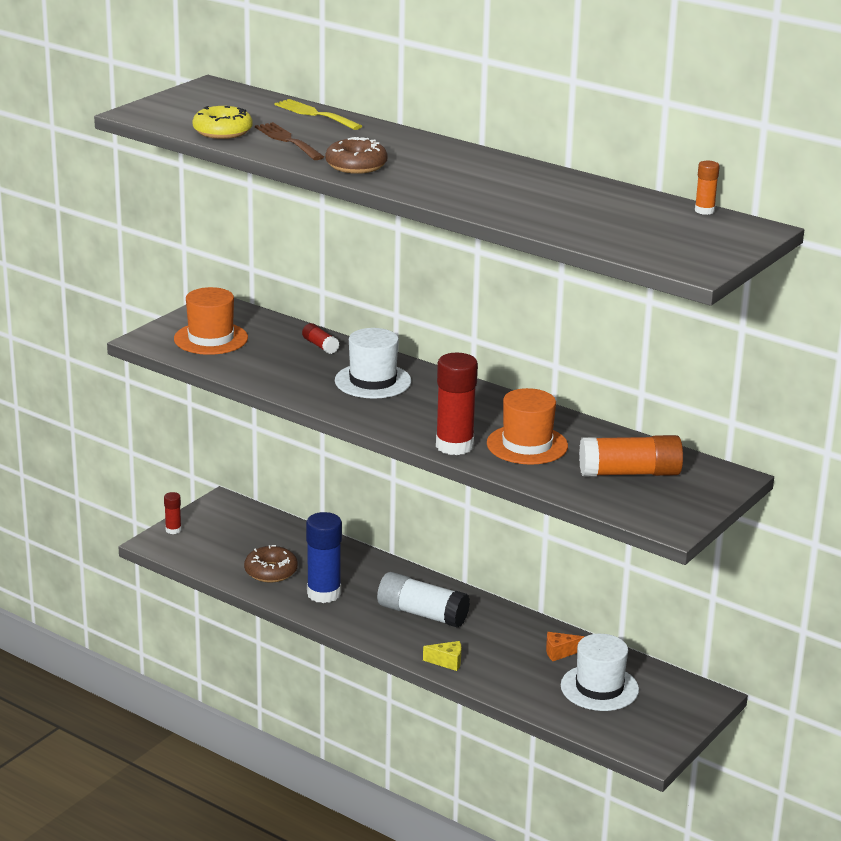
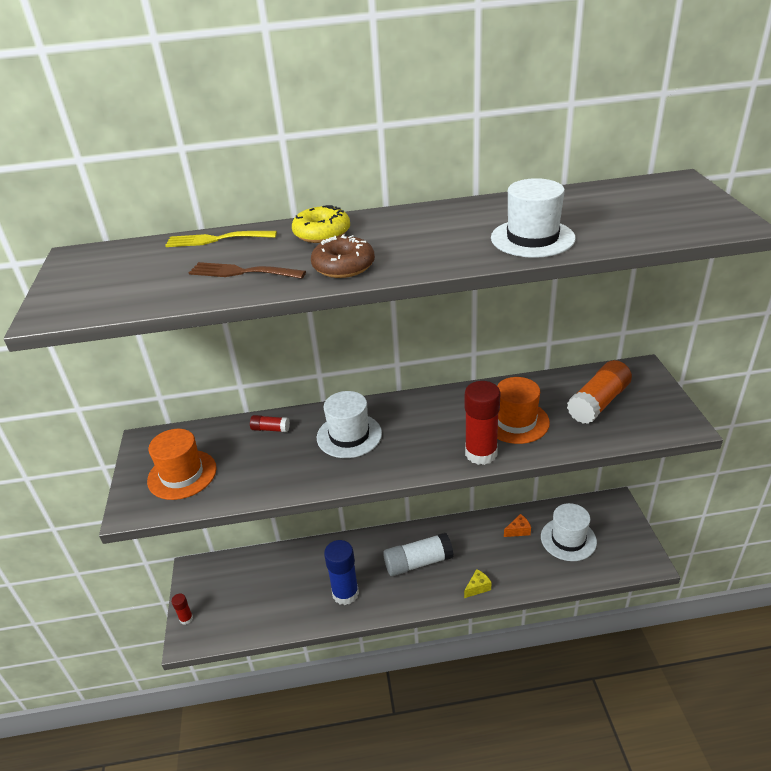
camera: 40 degrees left, 10 degrees up
yellow donut [192,106,253,139] -> yellow donut moved to [292,205,350,243]
brown donut [244,545,298,583] -> none
orange cheese [546,632,584,661] -> orange cheese turned 150 degrees counterclockwise [504,514,531,537]
orange glue stick [695,161,720,215] -> none
none -> white hat [491,178,575,258]

